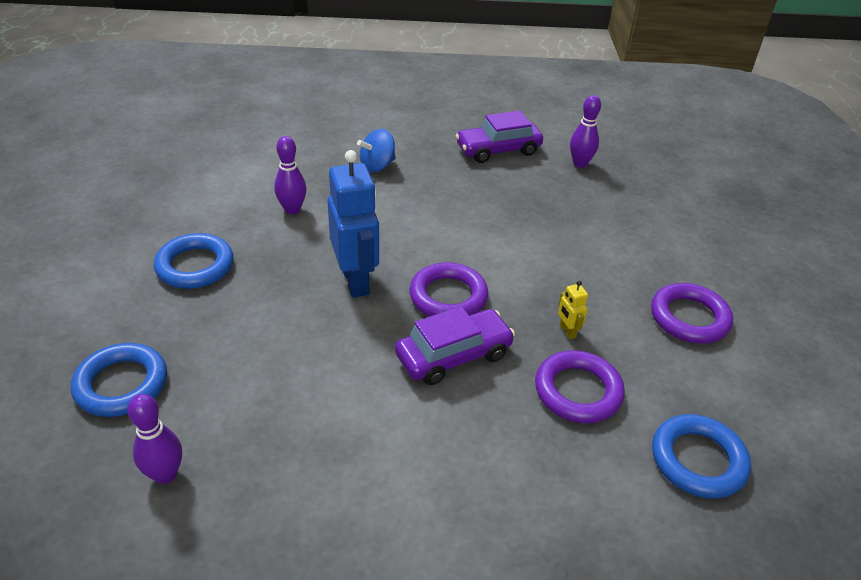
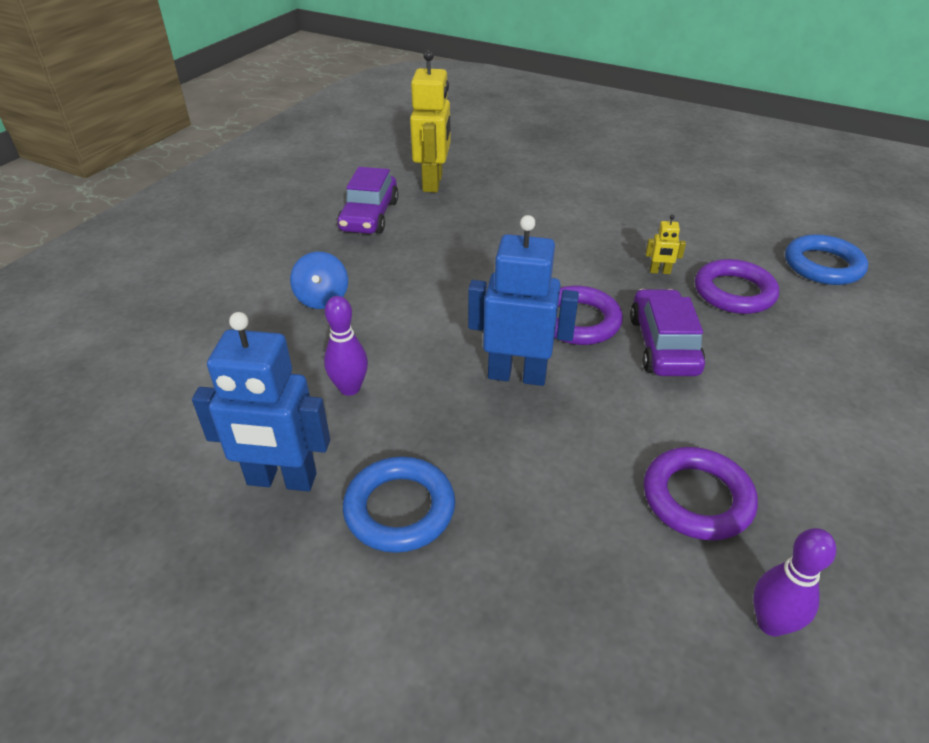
camera: 60 degrees left, 0 degrees up
blue ring [71,343,167,417] -> none
purple bowling pin [570,95,601,168] -> yellow robot [410,50,451,192]
purple ring [651,283,733,343] -> purple ring moved to [644,447,758,541]
none -> blue robot [192,312,330,491]

